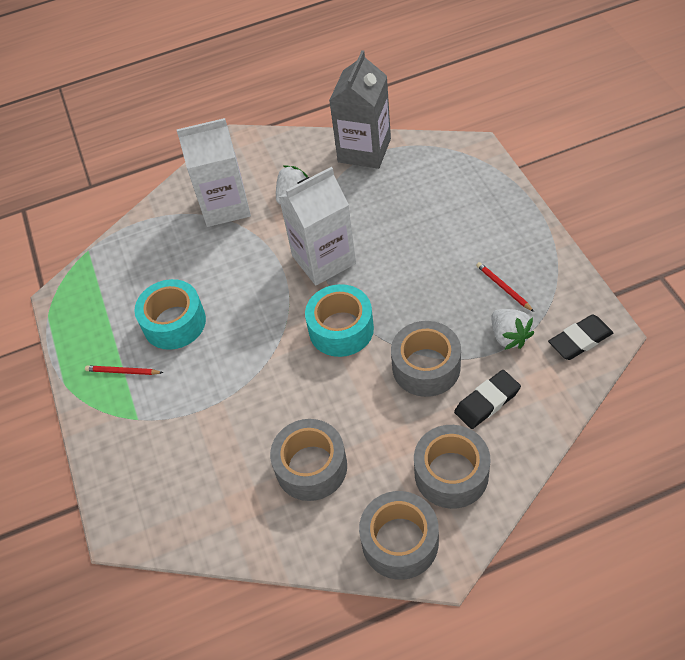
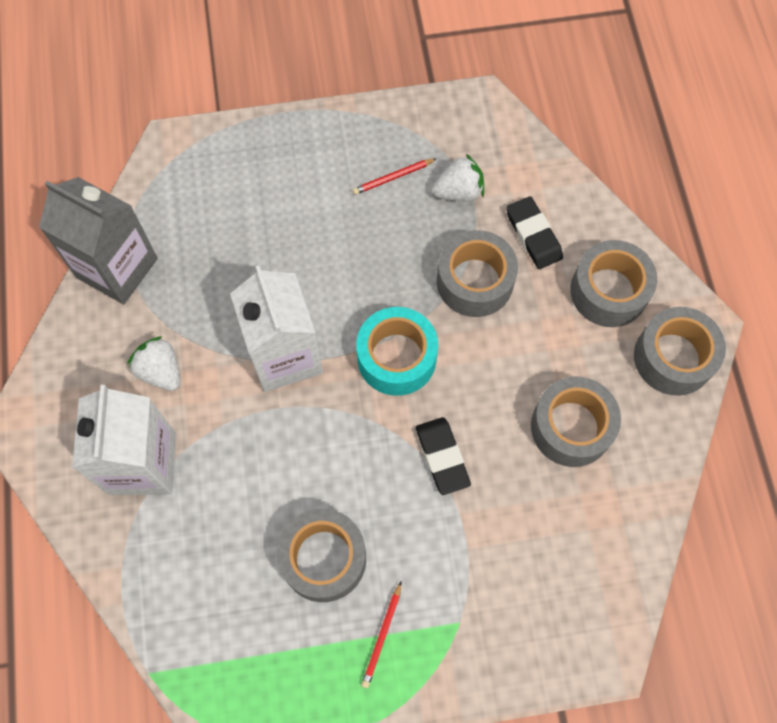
camera: 85 degrees left, 15 degrees up
turquoise tape [134,279,206,350] -> grey tape [277,509,366,602]
black eraser [548,315,613,360] -> black eraser moved to [416,417,471,495]

